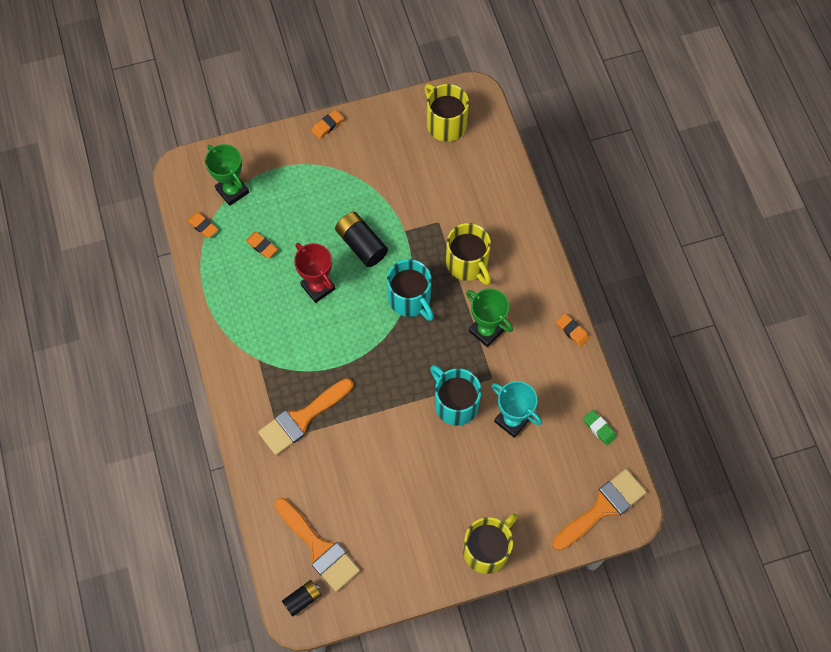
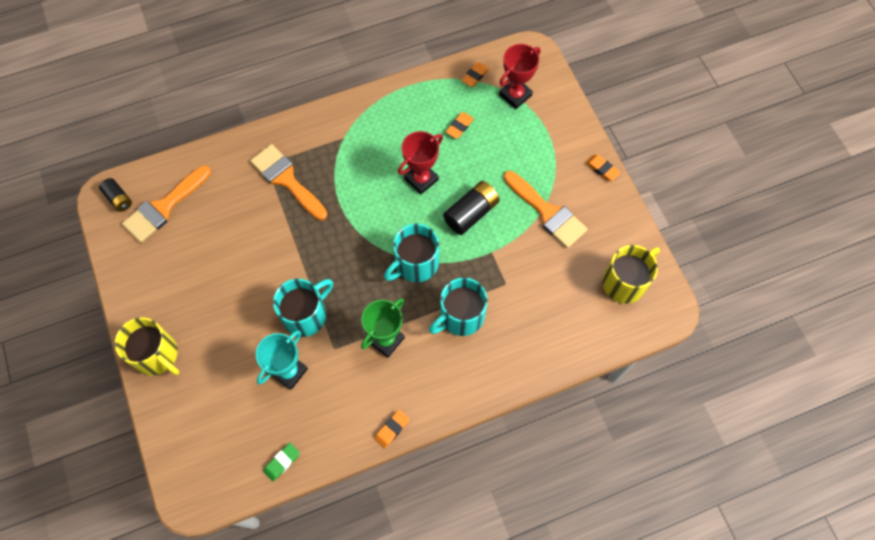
camera: 85 degrees right, 0 degrees up
green trophy [205,144,249,206] -> red trophy [499,44,541,109]
yellow mug [446,223,491,285] -> turquoise mug [429,278,488,336]
orange brush [552,469,647,551] -> orange brush moved to [503,171,588,248]

